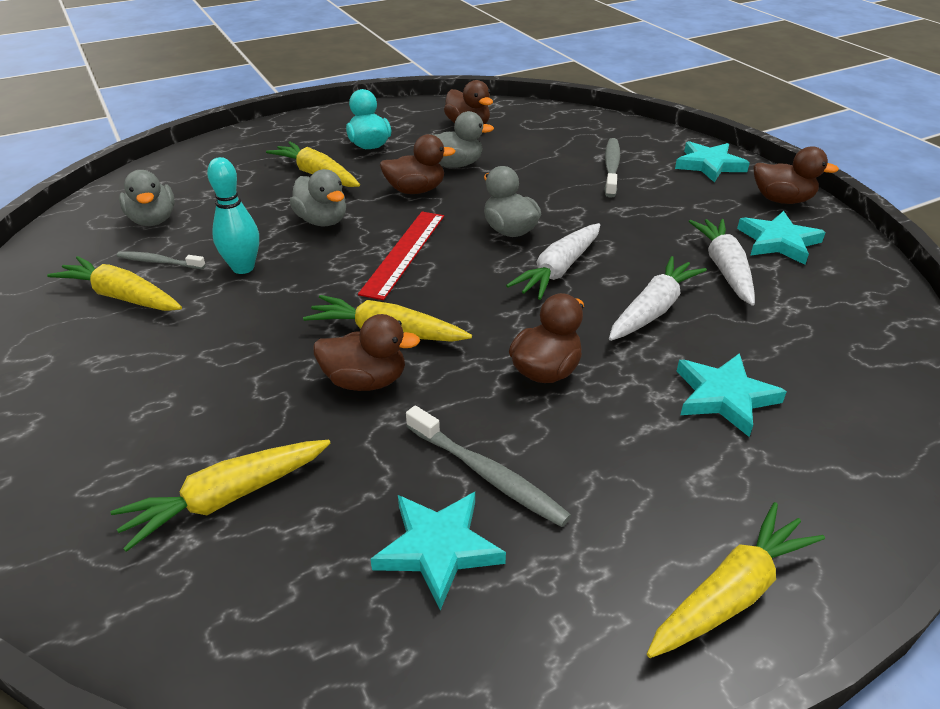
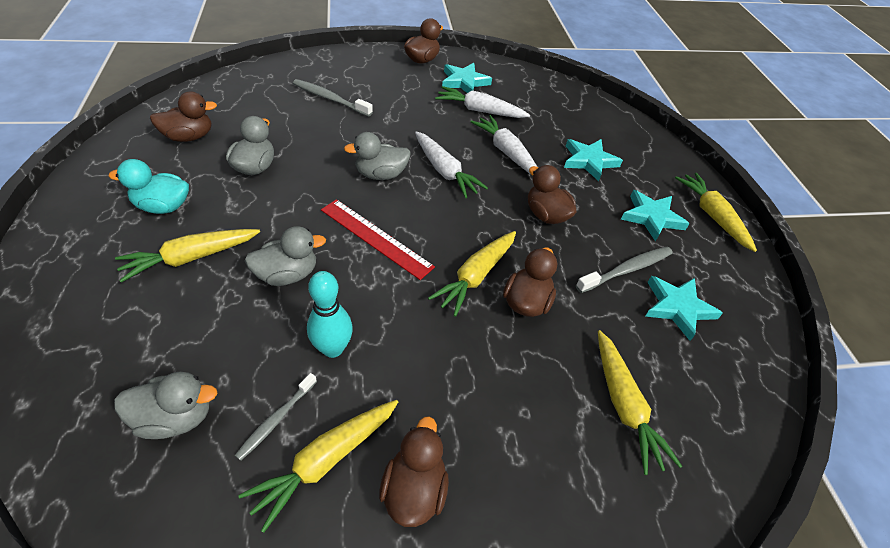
camera: 75 degrees left, 10 degrees up
brown duck [380,134,455,194] -> brown duck moved to [379,416,449,527]
turquoise star [675,141,750,183] -> turquoise star moved to [621,190,690,242]

